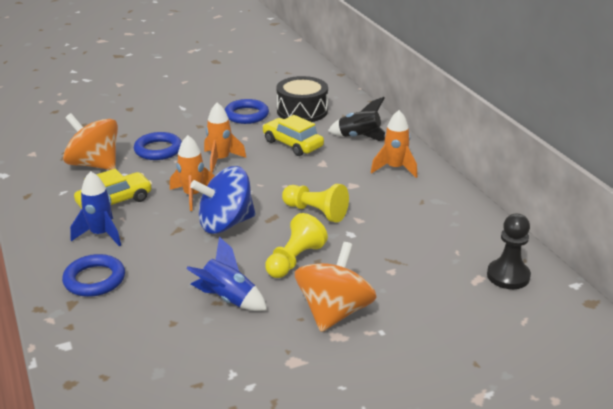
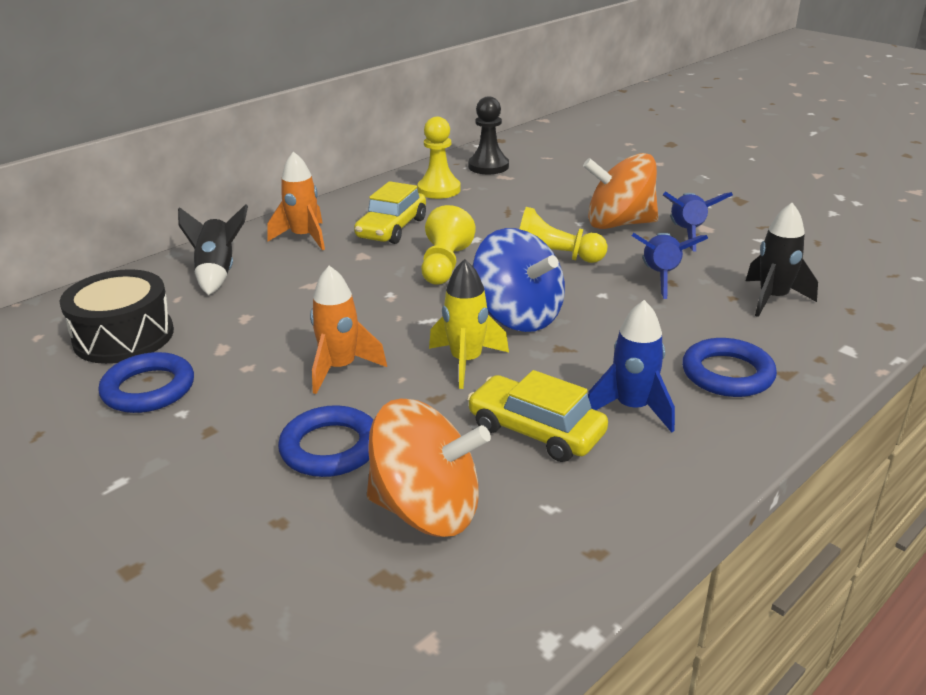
camera: 110 degrees left, 0 degrees up
orange spinning top [63,113,118,170] -> orange spinning top turned 90 degrees counterclockwise [367,398,491,537]
orange rocket [170,135,214,211] -> yellow rocket [429,259,509,389]
yellow car [262,115,324,156] -> yellow car moved to [354,181,426,244]
none -> yellow pawn [417,116,461,199]
none -> blue rocket [663,191,733,251]
none -> black rocket [746,203,818,317]

